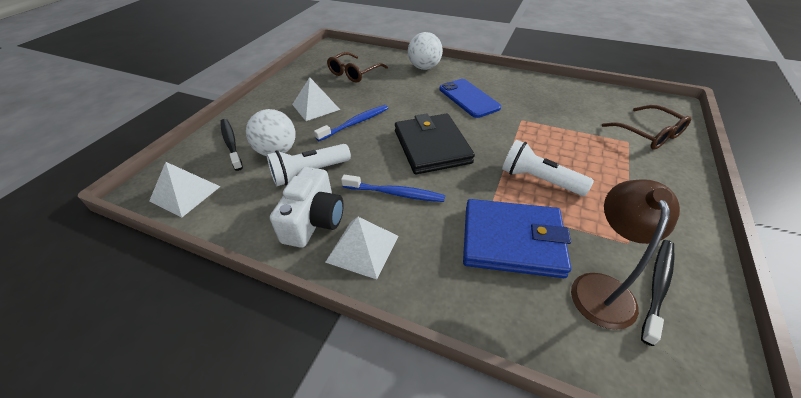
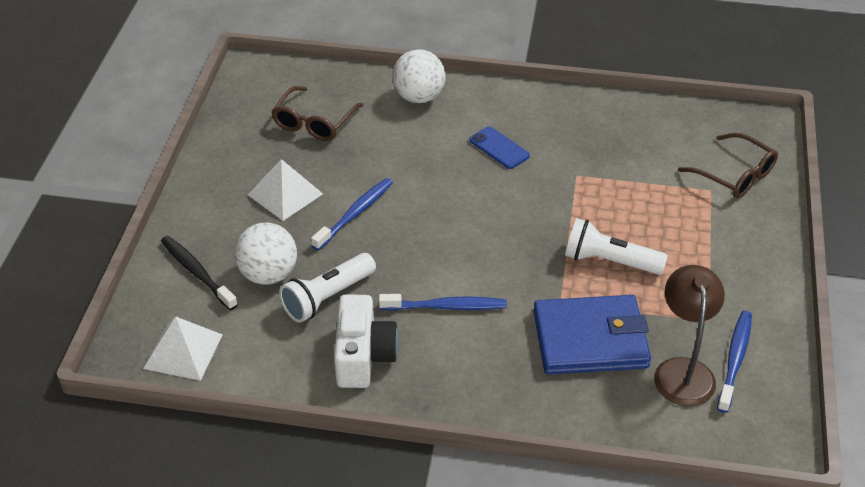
camera: 15 degrees left, 0 degrees up
white pyramid [325,217,398,279] -> none
black wallet [395,113,475,174] -> none
blue phone [440,79,501,118] -> blue phone [470,127,530,169], size x0.64
black toothbrush [641,240,674,346] -> blue toothbrush [717,311,752,413]

